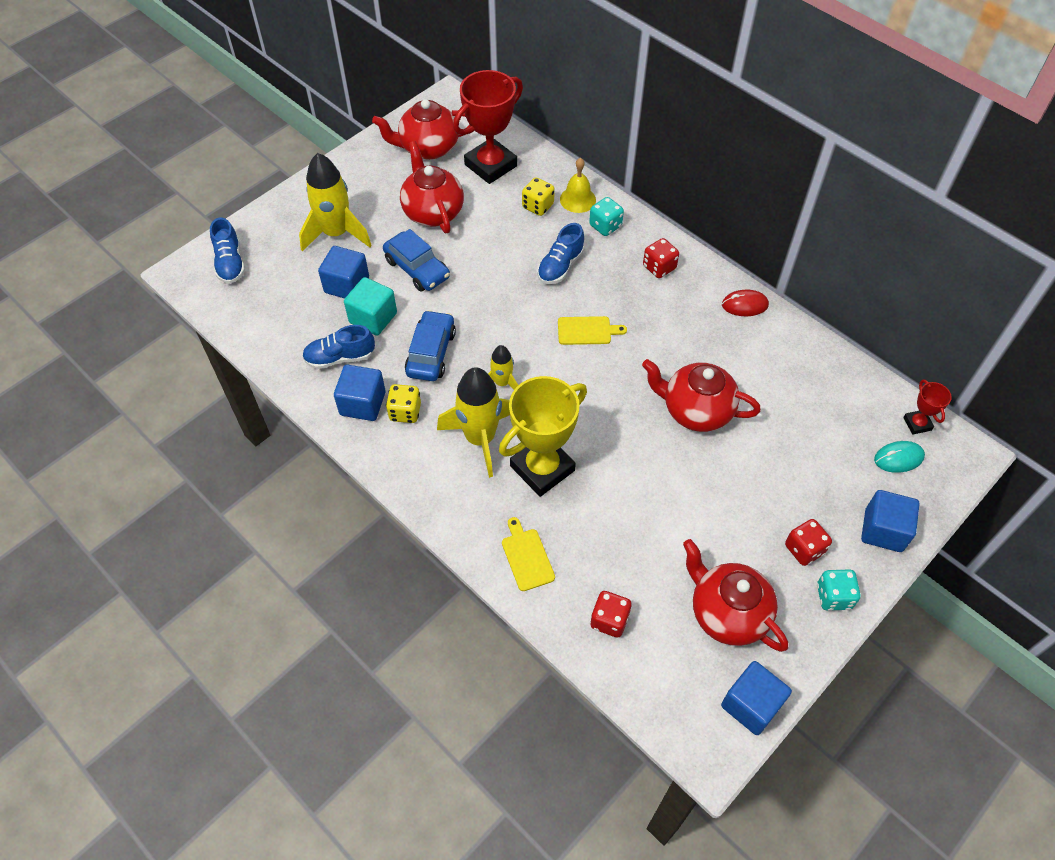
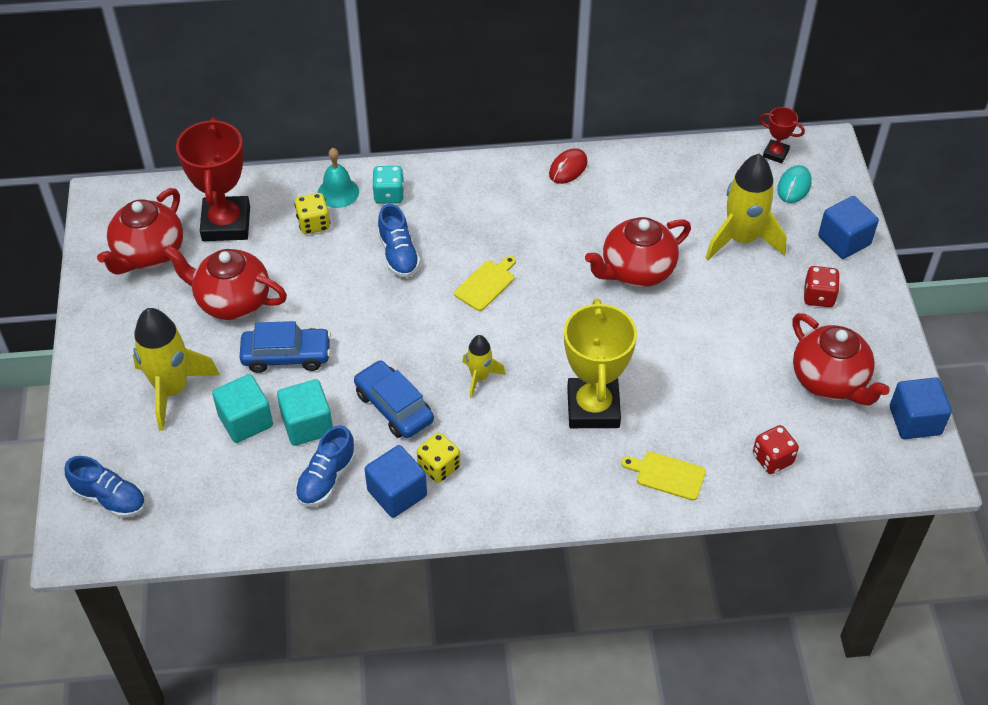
camera: 50 degrees left, 5 degrees down
blue cube [318,246,369,299] -> turquoise cube [212,374,273,443]
yellow rocket [437,367,510,478] -> yellow rocket moved to [706,154,787,260]
yellow bell [560,158,596,213] -> turquoise bell [318,148,359,208]
red dice [643,238,679,278] -> none
red teapot [683,539,788,652] -> red teapot turned 120 degrees counterclockwise [792,313,890,406]
turquoise dice [817,569,861,611] -> none

